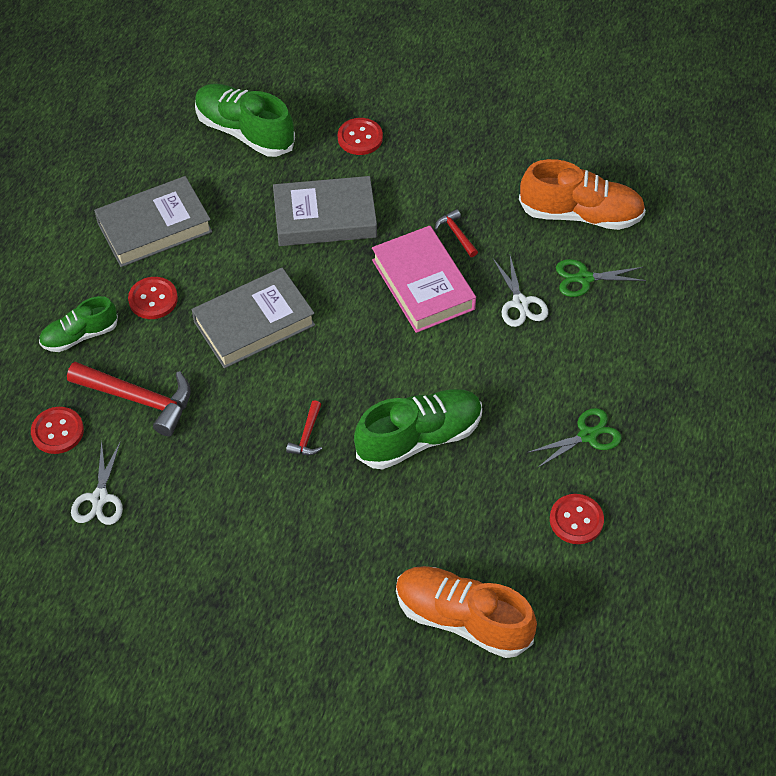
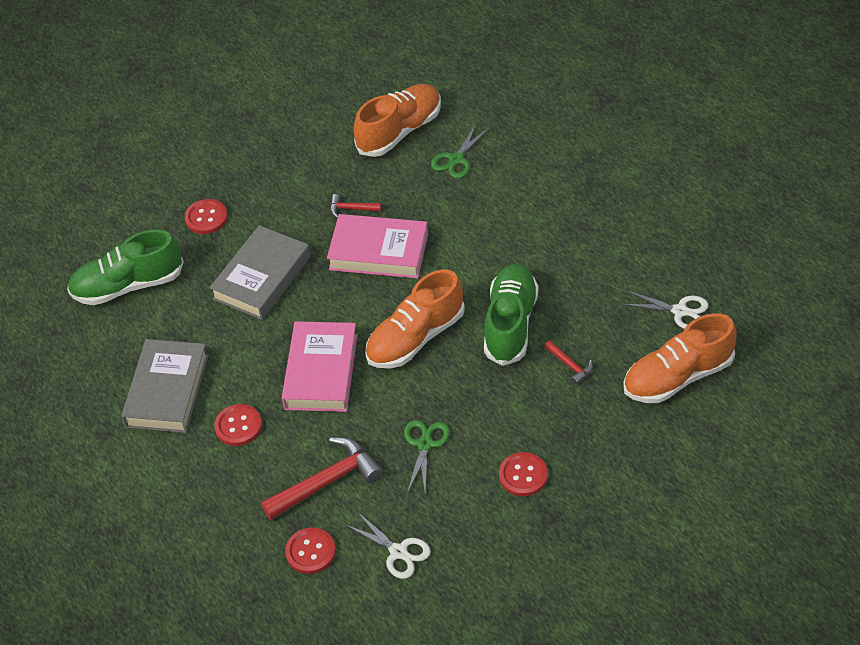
camera: 50 degrees left, 5 degrees down
green shoe [39,296,118,352] -> none
grey book [192,268,315,369] -> pink book [282,321,358,412]
red hammer [286,400,322,455] -> red hammer moved to [545,341,593,385]
white scissors [493,256,548,327] -> white scissors moved to [623,291,709,329]
green scissors [527,408,622,468] -> green scissors moved to [404,420,450,493]
red button [550,494,604,544] -> red button moved to [499,452,548,496]
none -> orange shoe [365,269,465,368]

